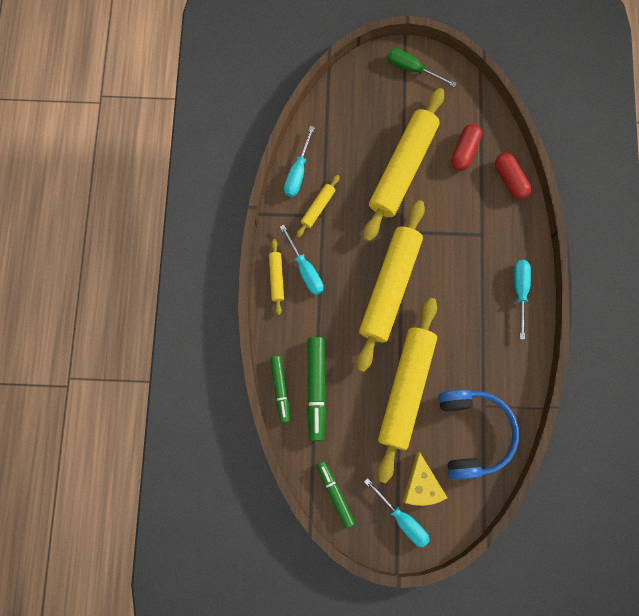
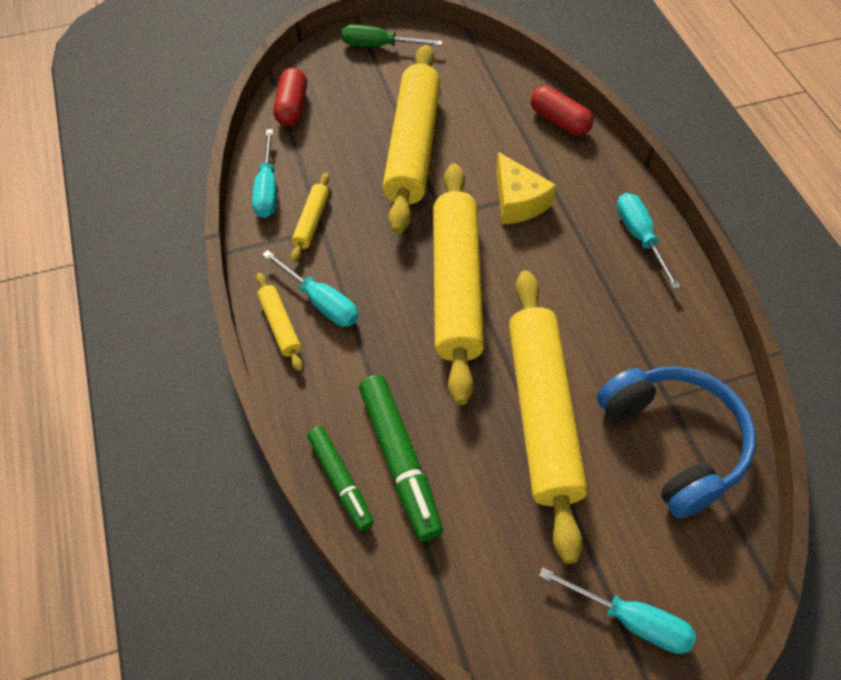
camera: 20 degrees left, 20 degrees down
green marker [317,461,355,528] -> none
yellow cheese [403,452,447,506] -> yellow cheese moved to [496,152,557,224]
red capsule [451,124,482,171] -> red capsule moved to [273,68,307,126]

